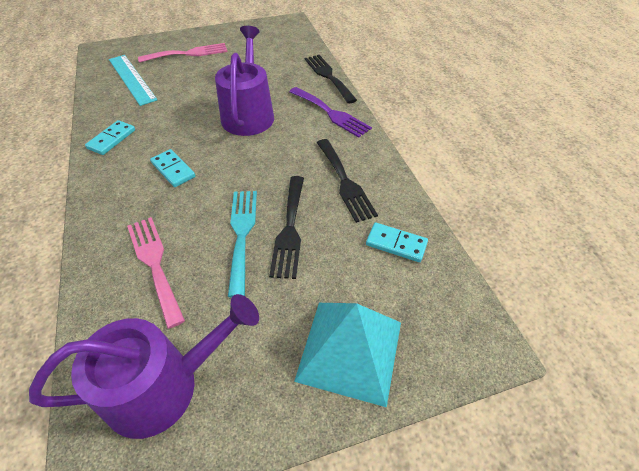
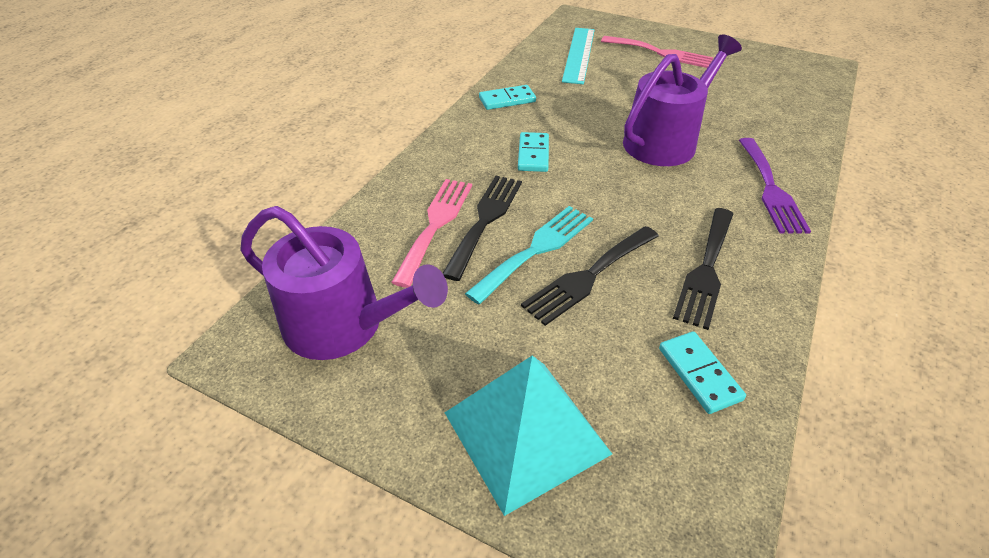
camera: 45 degrees right, 5 degrees down
black fork [304,55,357,104] -> black fork moved to [443,176,522,281]

